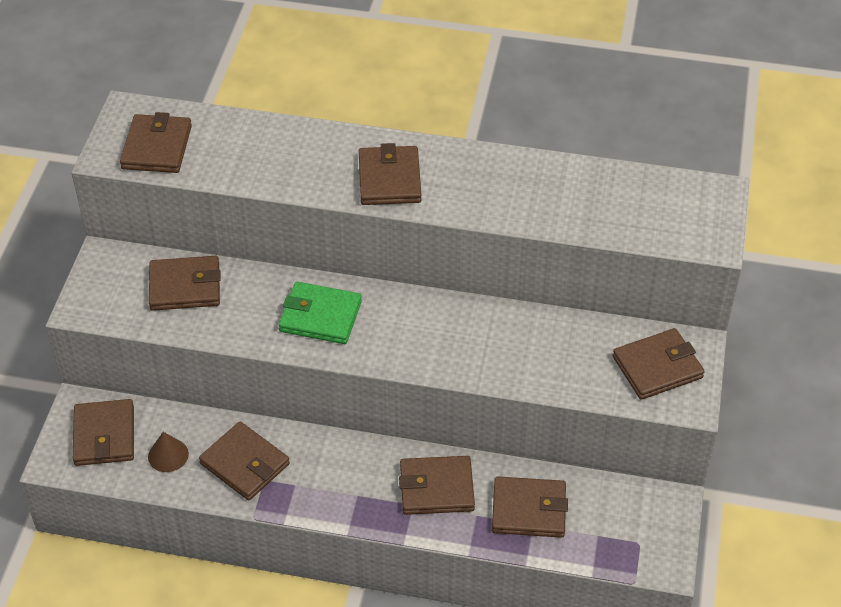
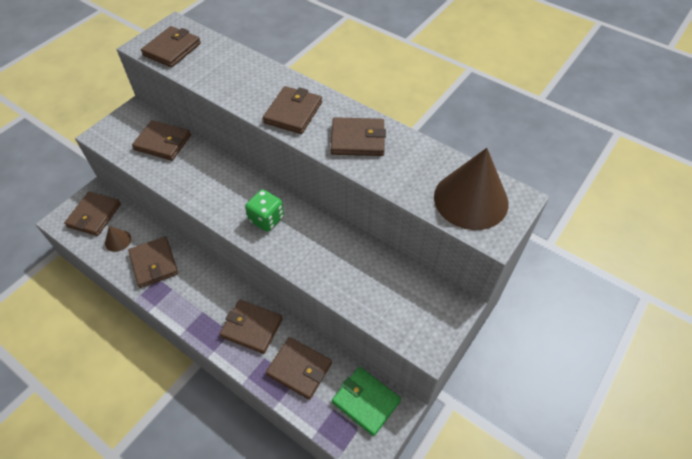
camera: 25 degrees right, 5 degrees up
green wallet [279,282,362,344] -> green wallet moved to [332,367,401,436]
brown wallet [613,328,705,400] -> brown wallet moved to [330,117,386,156]
none -> green dice [245,190,284,232]
none -> brown cone [434,148,509,230]

